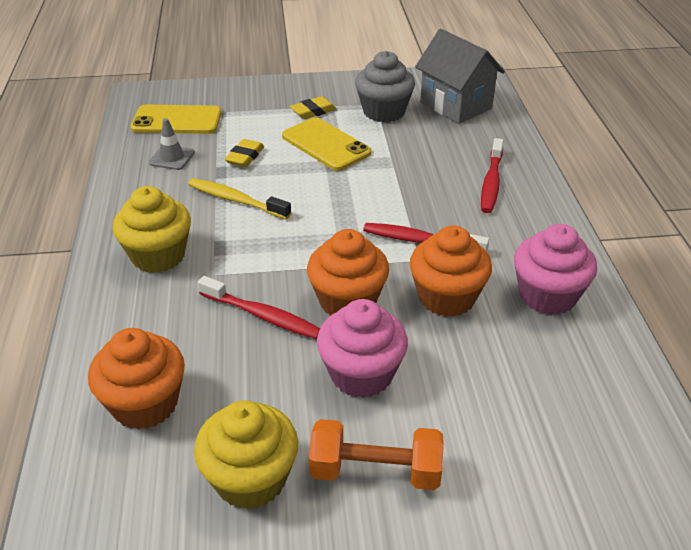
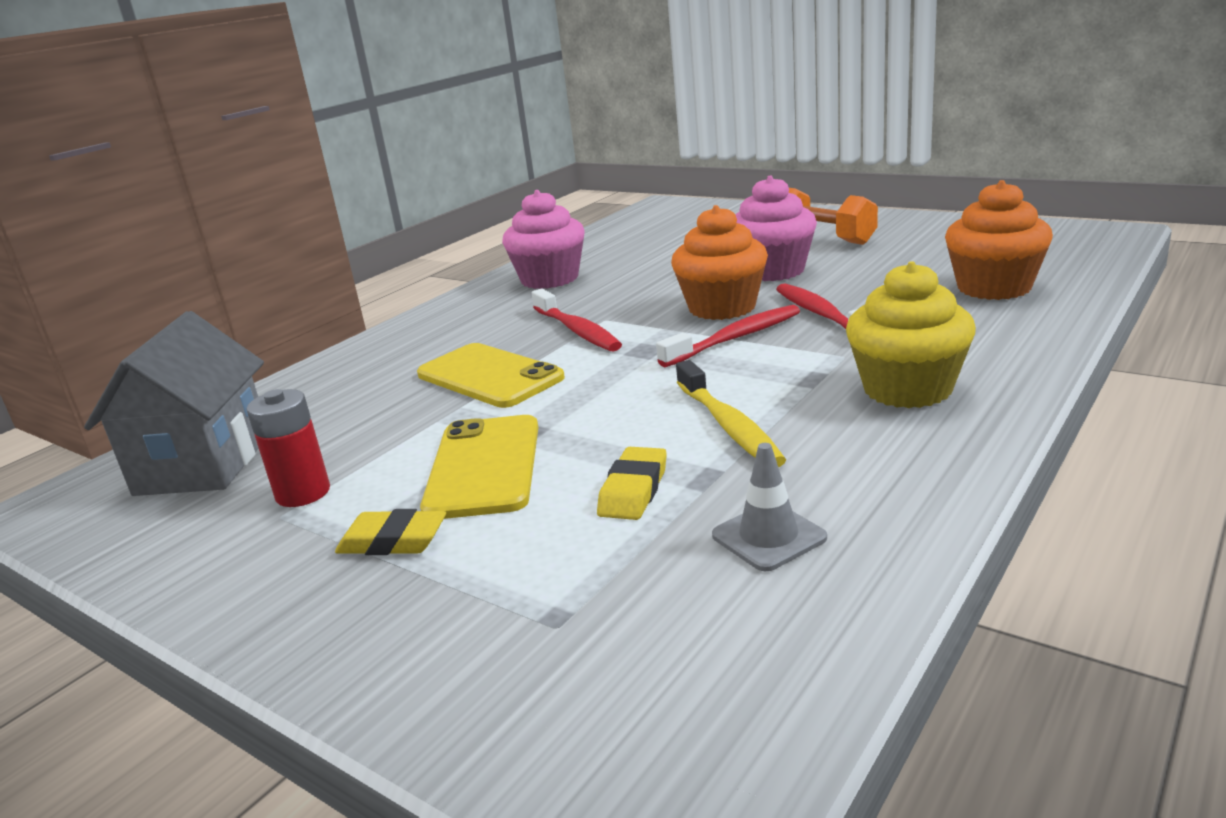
camera: 135 degrees left, 15 degrees down
yellow phone [130,105,221,134] -> yellow phone moved to [417,343,565,408]
yellow cupcake [194,400,298,509] -> none
yellow eraser [225,139,264,167] -> yellow eraser turned 45 degrees counterclockwise [597,447,667,520]
grey cupcake [355,51,415,122] -> red battery [247,389,330,507]
orange cupcake [410,226,492,317] -> none
red toothbrush [481,138,503,213] -> red toothbrush moved to [656,305,800,367]

